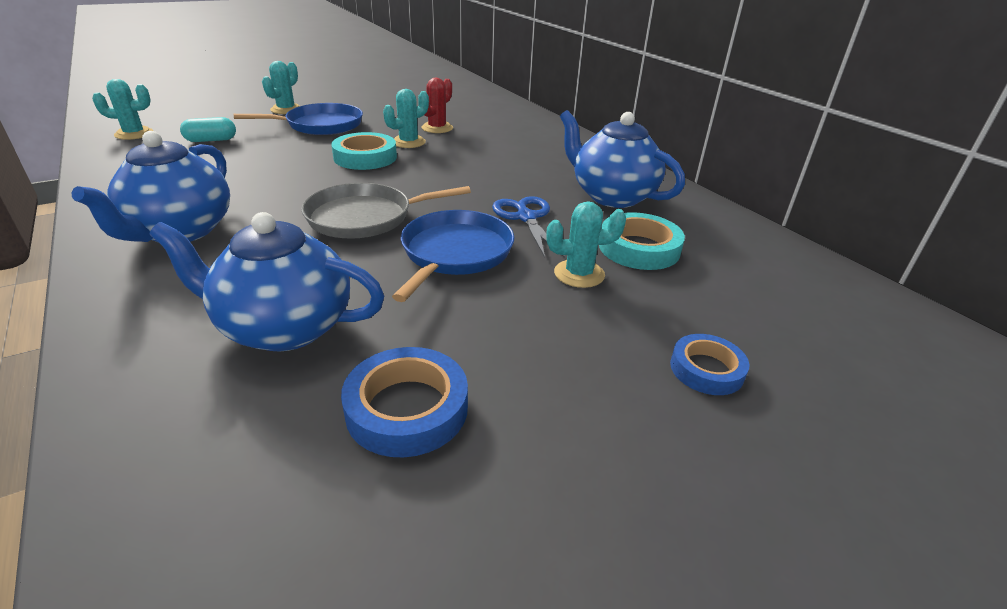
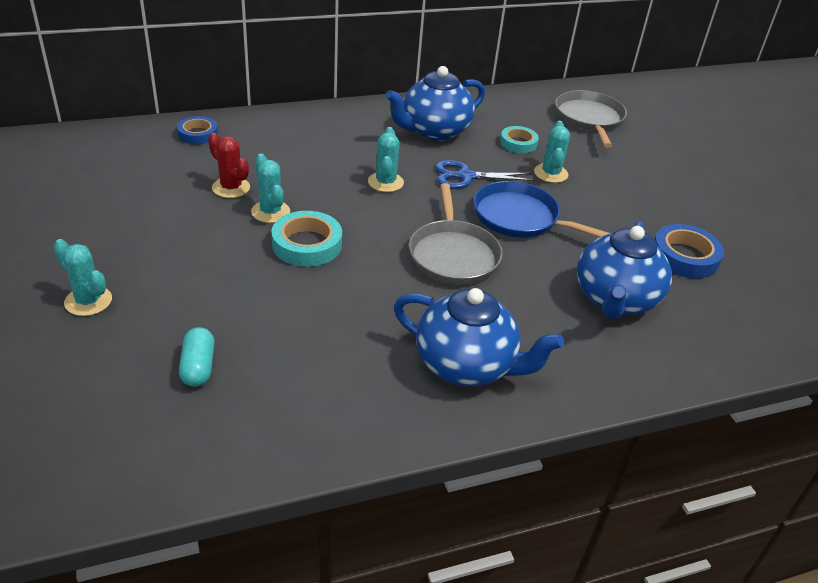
camera: 80 degrees left, 5 degrees up
turquoise cactus [92,79,153,140] -> turquoise cactus moved to [368,127,404,192]
blue pan [234,103,363,135] -> none
turquoise tape [599,212,685,270] -> turquoise tape [500,126,539,153], size x0.66
blue tape [670,334,750,395] -> blue tape moved to [177,116,218,144]
none -> grey pan [555,90,627,148]

